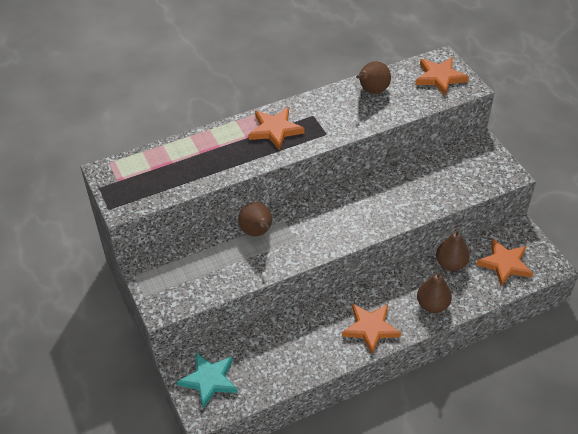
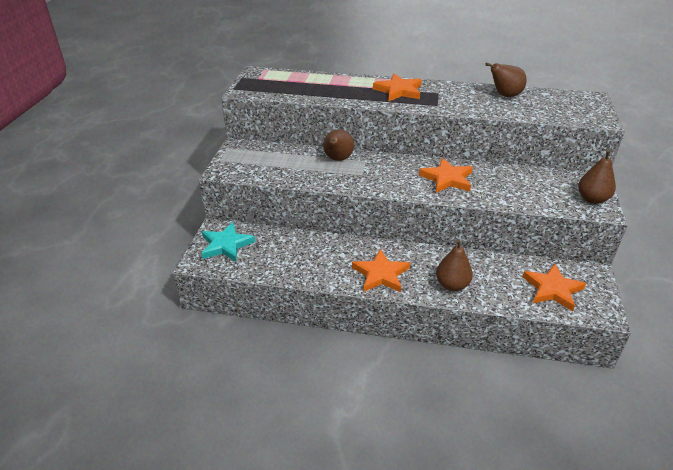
camera: 35 degrees right, 10 degrees down
orange star [415,57,469,96] -> orange star moved to [419,158,473,193]
brown pear [436,229,470,271] -> brown pear moved to [578,150,616,204]

